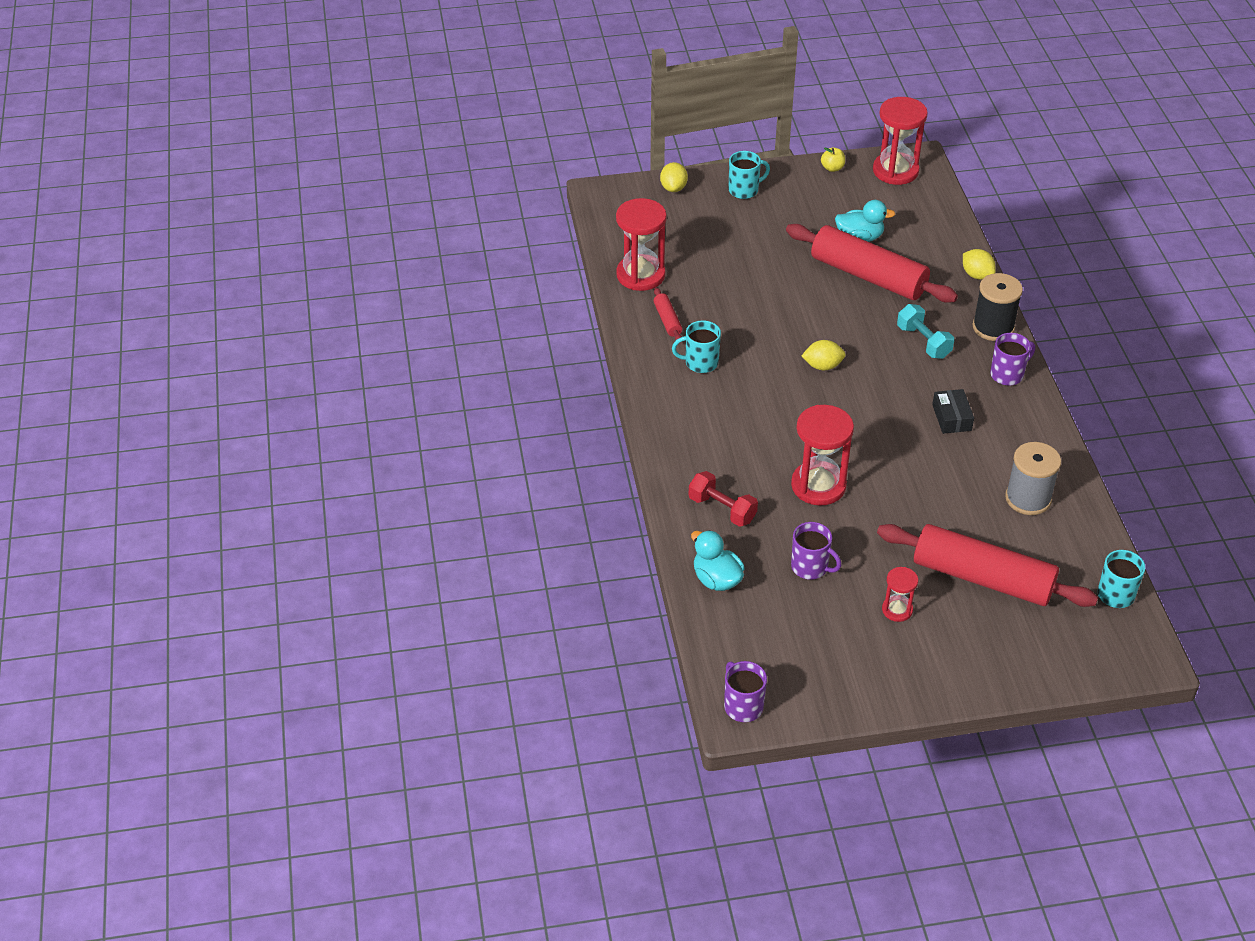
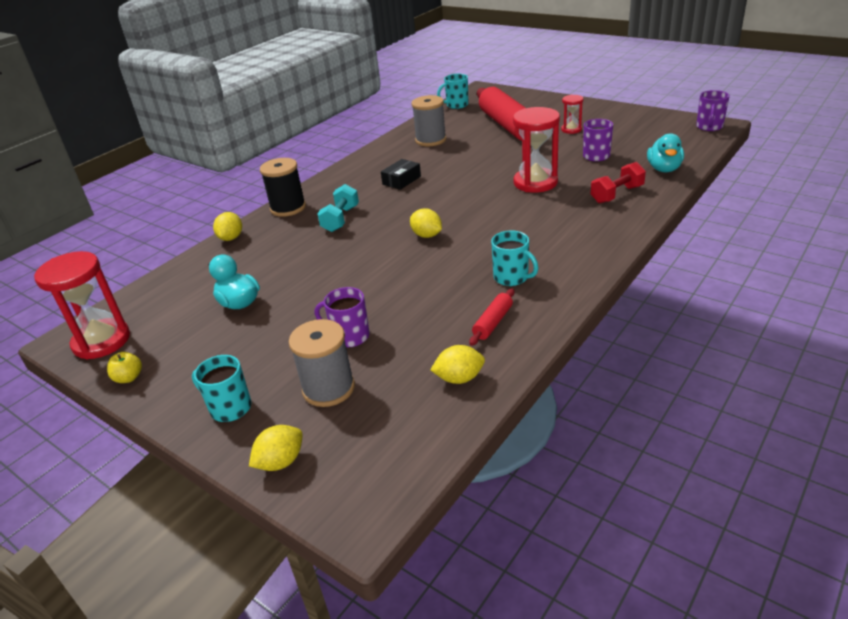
camera: 130 degrees left, 10 degrees down
red hourglass [616,198,667,291] -> yellow lemon [430,345,485,384]
red dumbbell [689,471,758,527] -> red dumbbell turned 60 degrees clockwise [591,162,646,204]
red rolling pin [786,224,958,303] -> none
purple mug [990,333,1035,386] -> purple mug moved to [315,287,370,347]
none -> grey spool [289,319,355,407]

